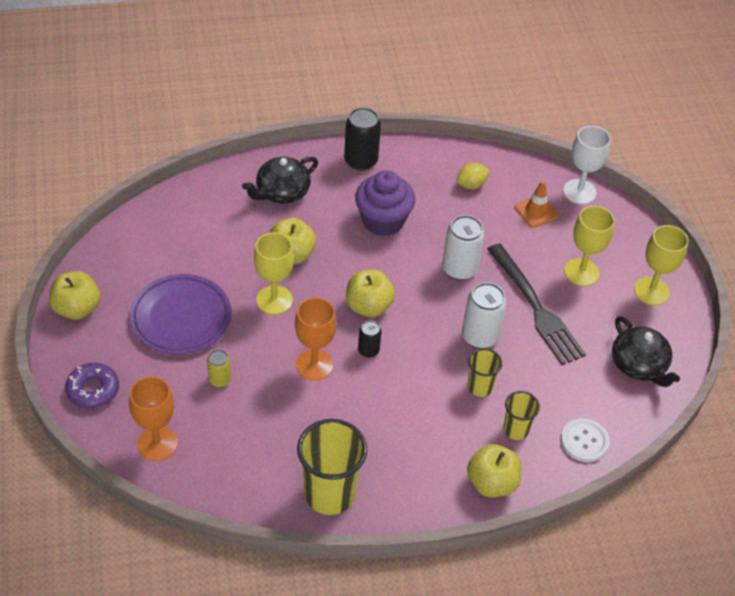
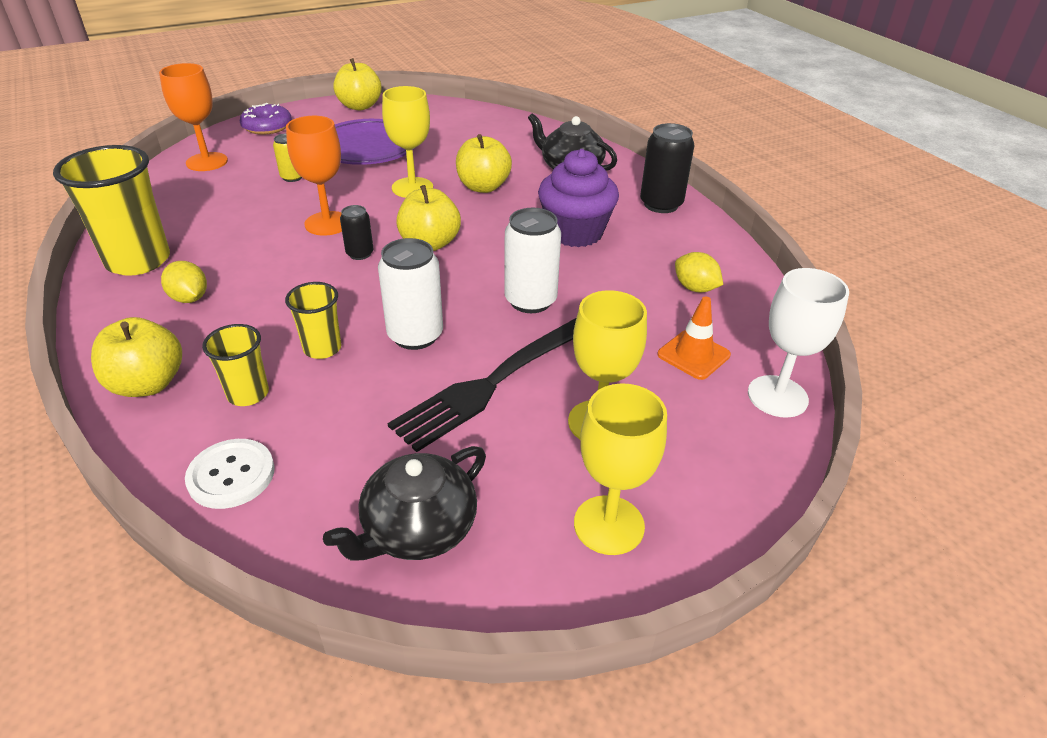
camera: 75 degrees right, 10 degrees down
none -> yellow lemon [161,261,207,303]

